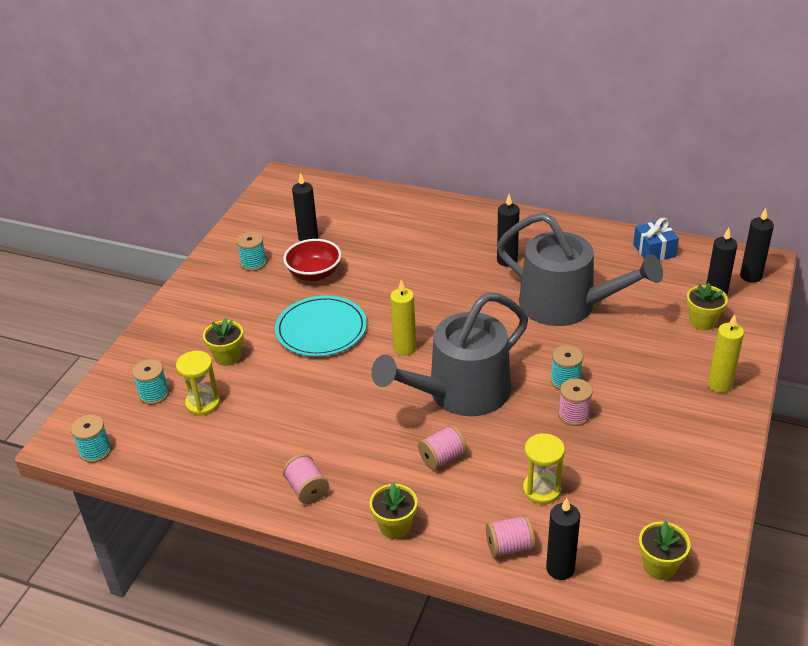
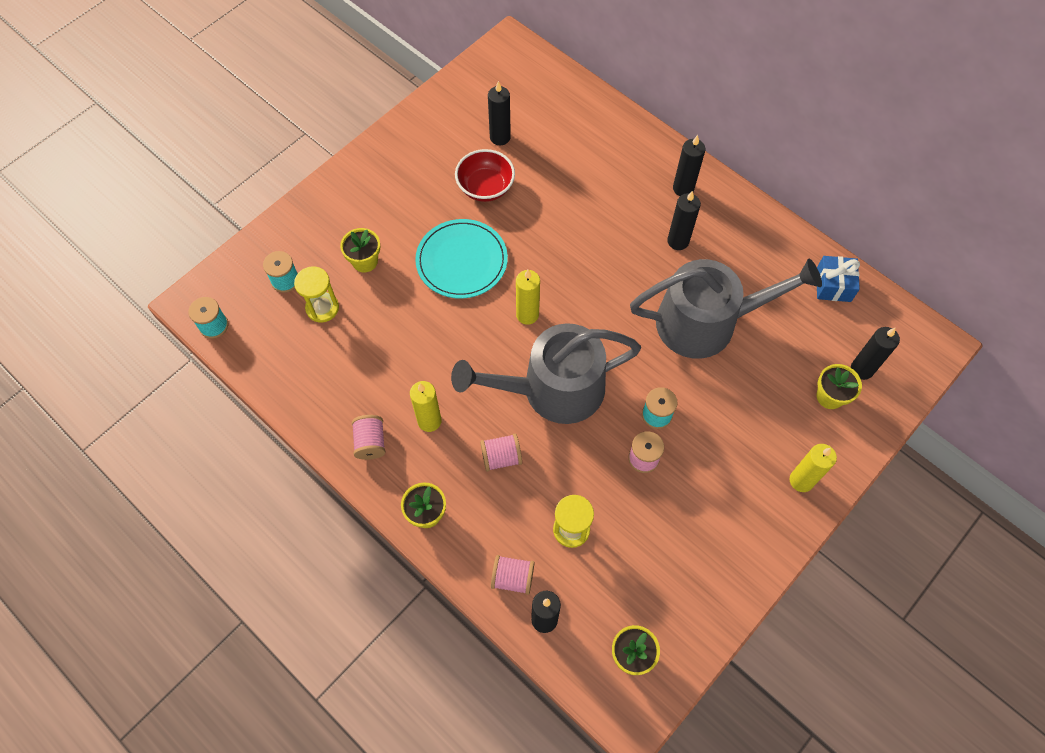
camera: 20 degrees right, 25 degrees up
turquoise spool [237,232,267,271] -> none
grey watering can [497,212,663,326] -> grey watering can turned 60 degrees counterclockwise [630,259,822,359]
black candle [740,208,774,283] -> black candle moved to [673,135,706,196]
none -> yellow candle [410,381,442,432]

